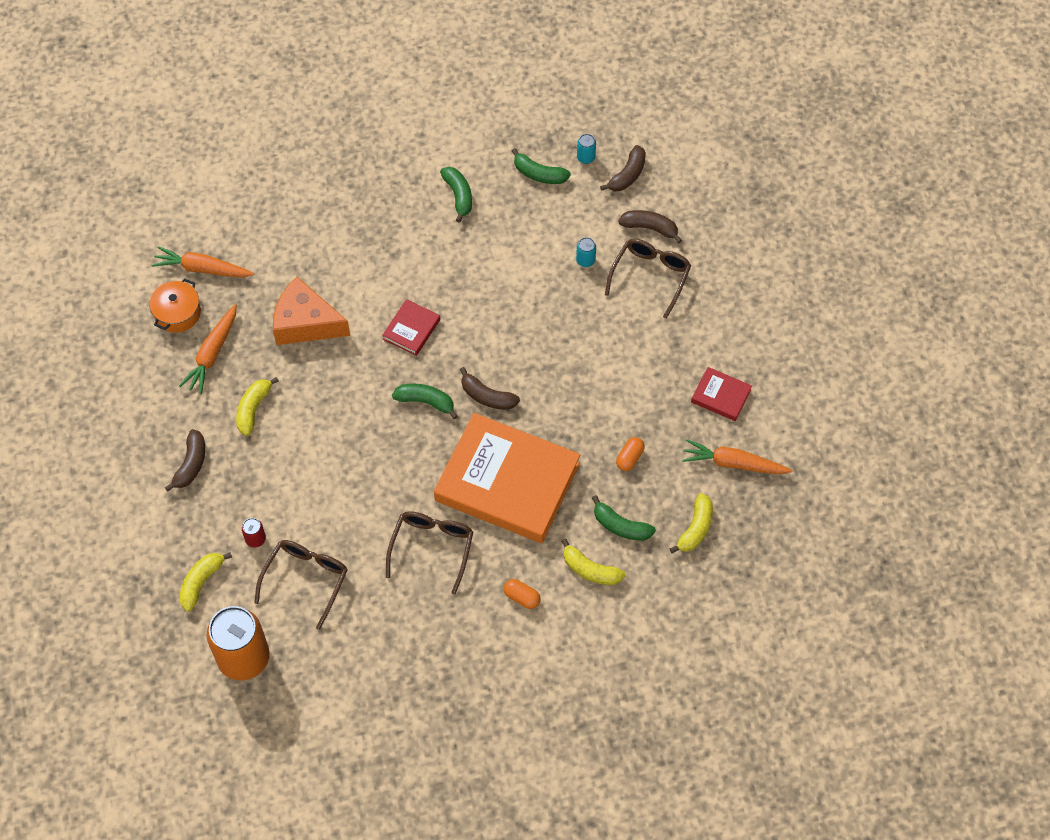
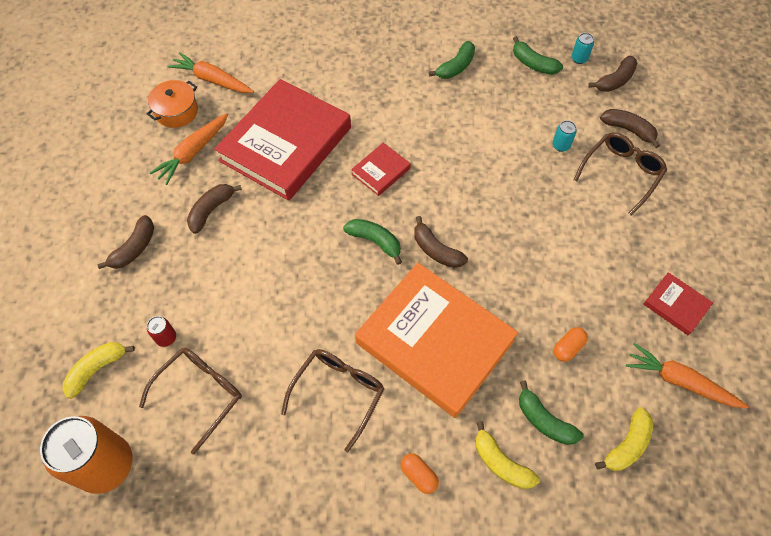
camera: 15 degrees right, 0 degrees up
yellow banana [236,377,279,436] -> brown banana [187,184,242,234]
orange cheese [273,277,350,345] -> red book [214,79,351,201]
green banana [440,167,472,223] -> green banana turned 45 degrees clockwise [429,41,475,79]

